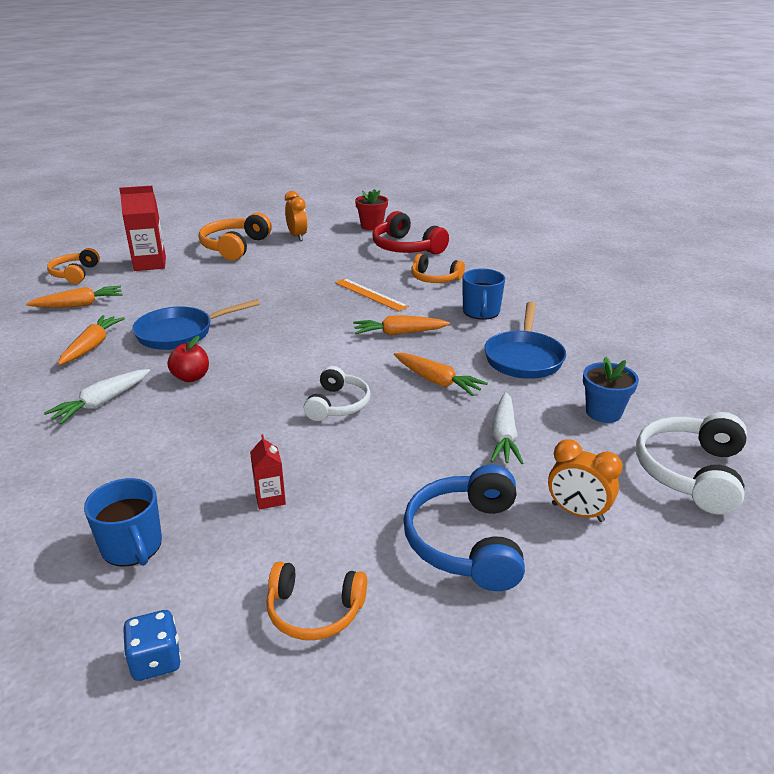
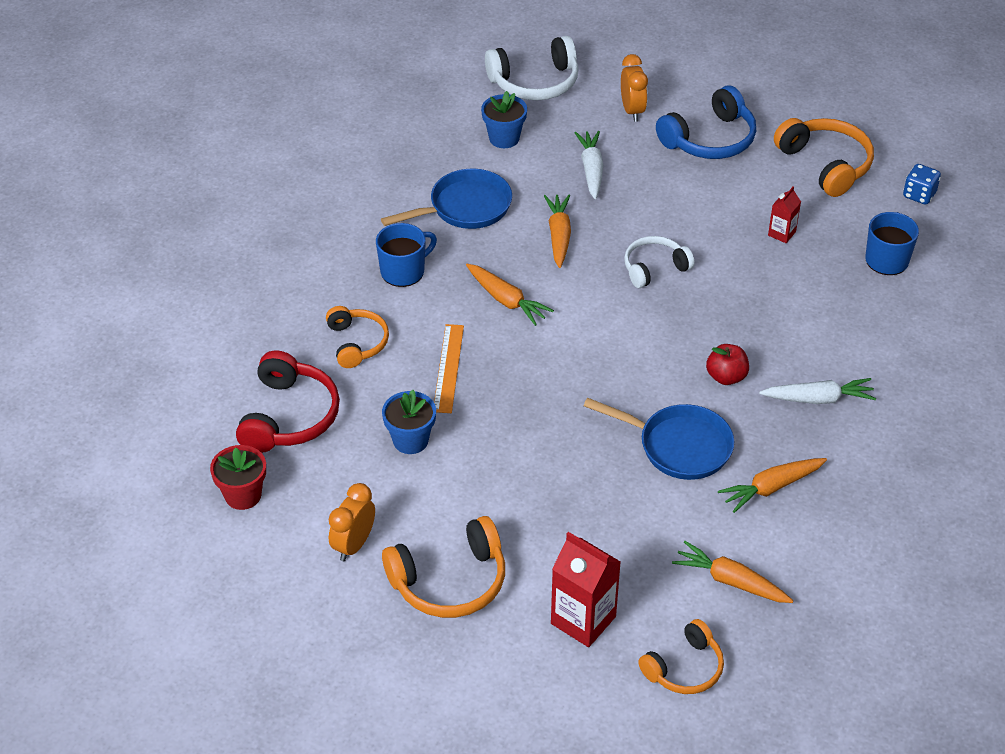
camera: 130 degrees left, 15 degrees up
orange headphones [266,561,367,640] -> orange headphones [774,118,874,197], size x1.53
white carrot [490,392,524,464] -> white carrot turned 60 degrees counterclockwise [574,131,603,199]
none -> blue flower pot [382,390,436,454]

